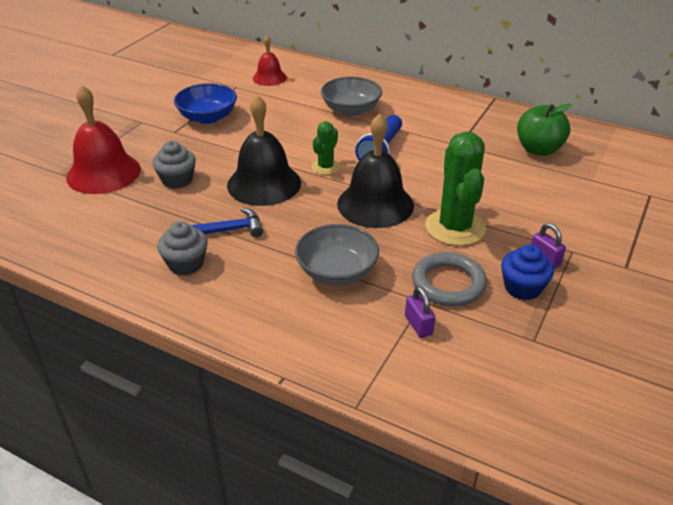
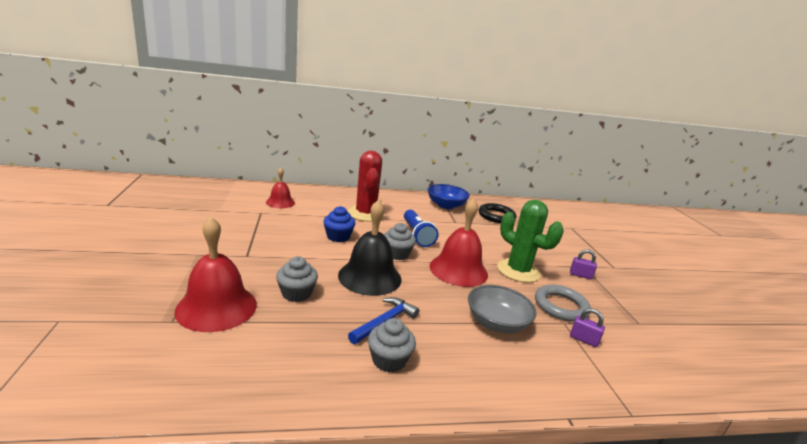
camera: 40 degrees left, 15 degrees down
blue bowl [174,83,237,124] -> blue bowl moved to [428,184,470,209]
green cactus [312,121,340,175] -> grey cupcake [384,223,416,260]
grey bowl [321,77,382,116] -> red cactus [348,151,384,222]
black bell [337,114,414,228] -> red bell [430,198,488,287]
blue cupcake [501,244,554,300] -> blue cupcake moved to [323,206,355,242]
green apple [517,103,572,156] -> black ring [479,203,516,223]

